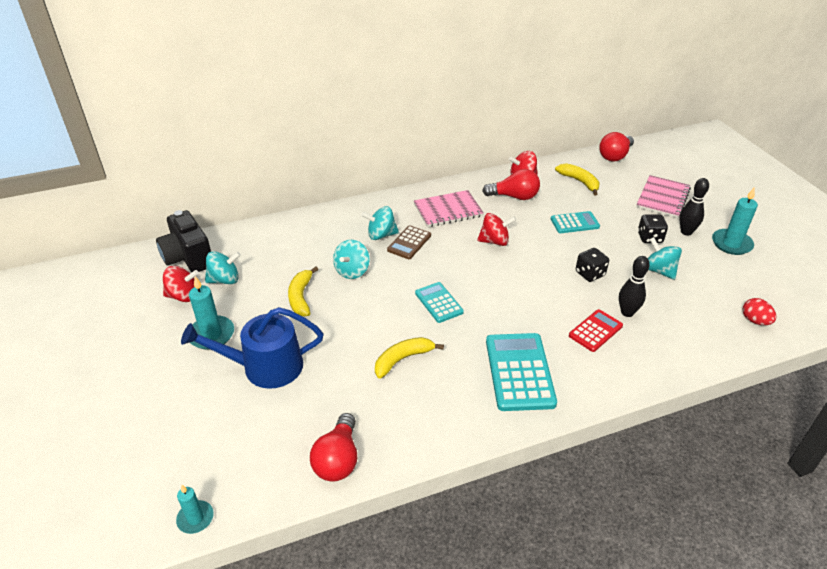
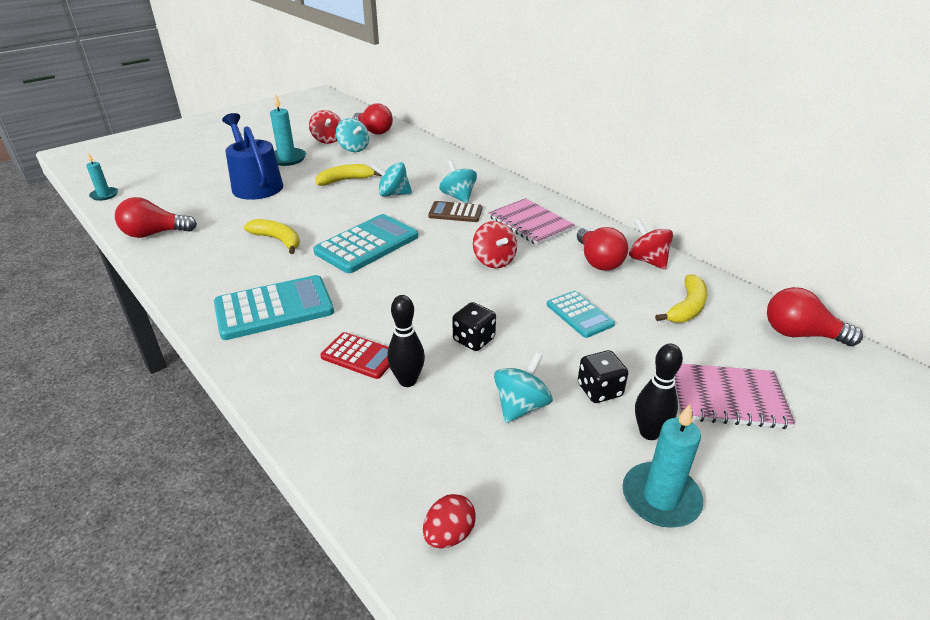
camera: 70 degrees right, 5 degrees down
black camera [156,210,211,272] -> red light bulb [353,103,393,134]
turquoise calculator [415,282,464,323] -> turquoise calculator [313,214,418,273], size x1.72

